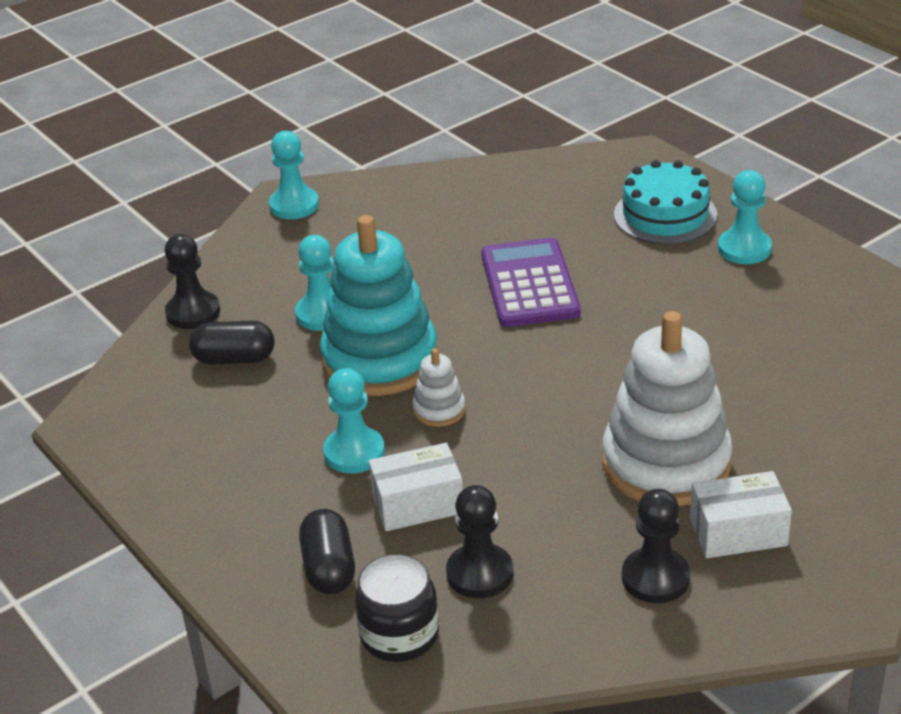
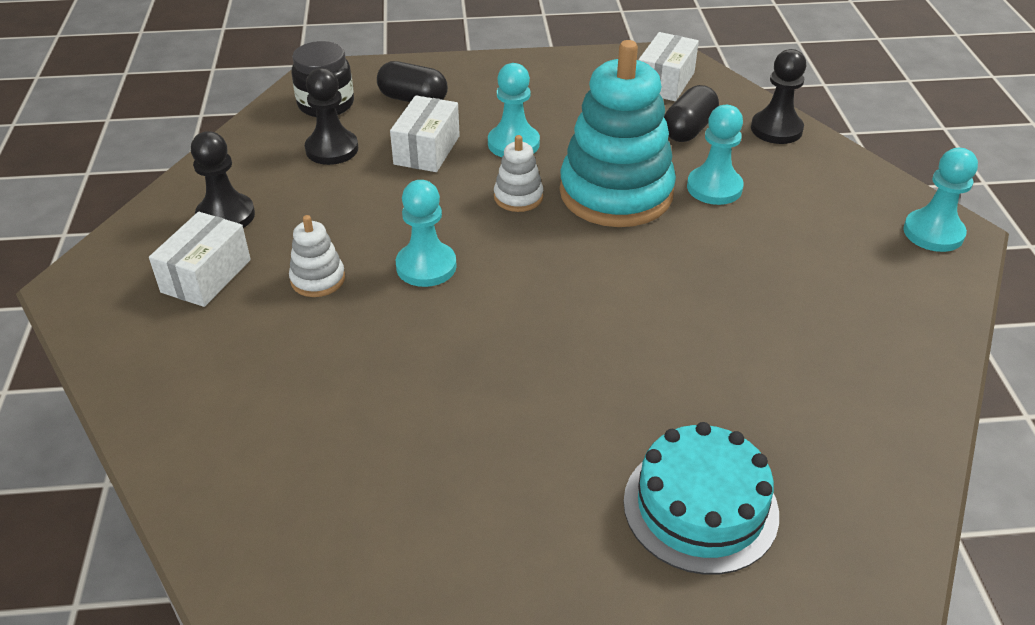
camera: 120 degrees right, 5 degrees up
purple calculator [481,238,580,327] -> none
white stacking toy [602,311,733,506] -> white stacking toy [289,215,345,297], size x0.43
turquoise pawn [718,170,772,264] -> turquoise pawn moved to [396,180,457,287]
none -> white box [639,32,699,101]

